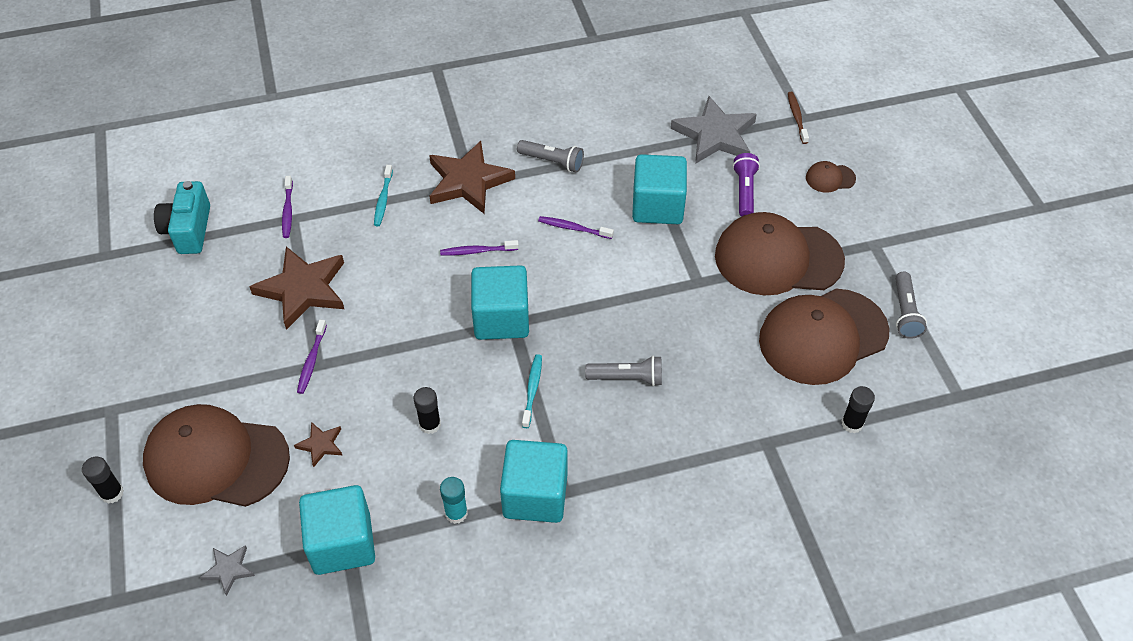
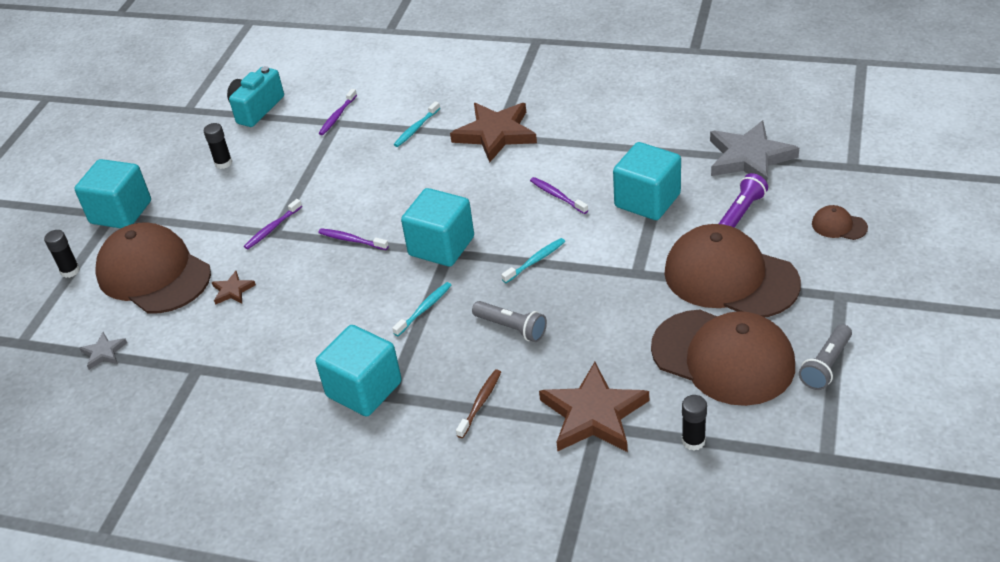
camera: 35 degrees right, 10 degrees down
brown star [249,246,344,330] -> brown star moved to [539,362,649,452]
turquoise cube [299,485,375,575] -> turquoise cube moved to [75,159,151,228]
black glue stick [414,387,441,434] -> black glue stick moved to [204,123,232,169]
purple toothbrush [440,240,519,256] -> purple toothbrush moved to [318,228,389,250]
turquoise glue stick [440,477,468,524] -> none
grey flashlight [517,140,584,173] -> none
brown cap [759,289,889,385] -> brown cap turned 150 degrees counterclockwise [651,310,795,406]
brown toothbrush [788,92,809,144] -> brown toothbrush moved to [456,369,501,438]
none -> turquoise toothbrush [501,238,565,283]

